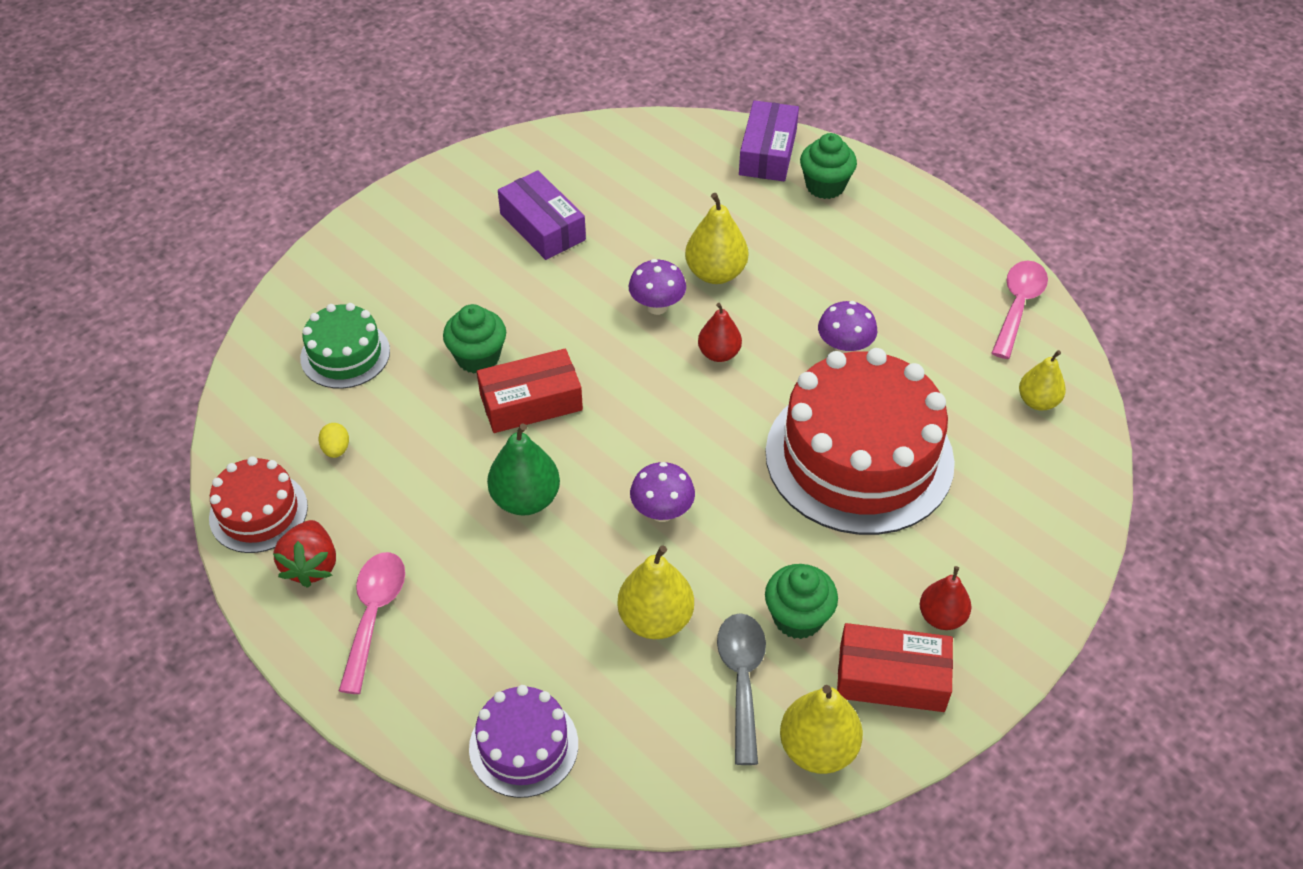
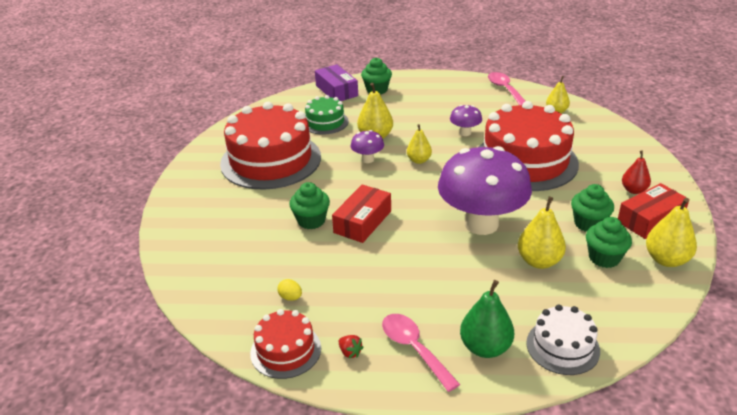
camera: 40 degrees left, 15 degrees down
red strawberry [273,520,336,588] -> red strawberry [339,335,364,358], size x0.54
green cake [300,303,390,389] -> green cake moved to [305,95,349,135]
purple cake [469,685,578,798] -> white cake [526,304,600,375]
green pear [487,424,560,516] -> green pear moved to [460,280,514,358]
purple box [498,170,586,260] -> red cake [220,102,321,190]
purple mushroom [630,462,695,522] -> purple mushroom [438,146,532,235], size x2.33
red pear [698,303,742,362] -> yellow pear [407,124,432,164]
grey spoon [717,613,766,765] -> green cupcake [586,217,632,268]

